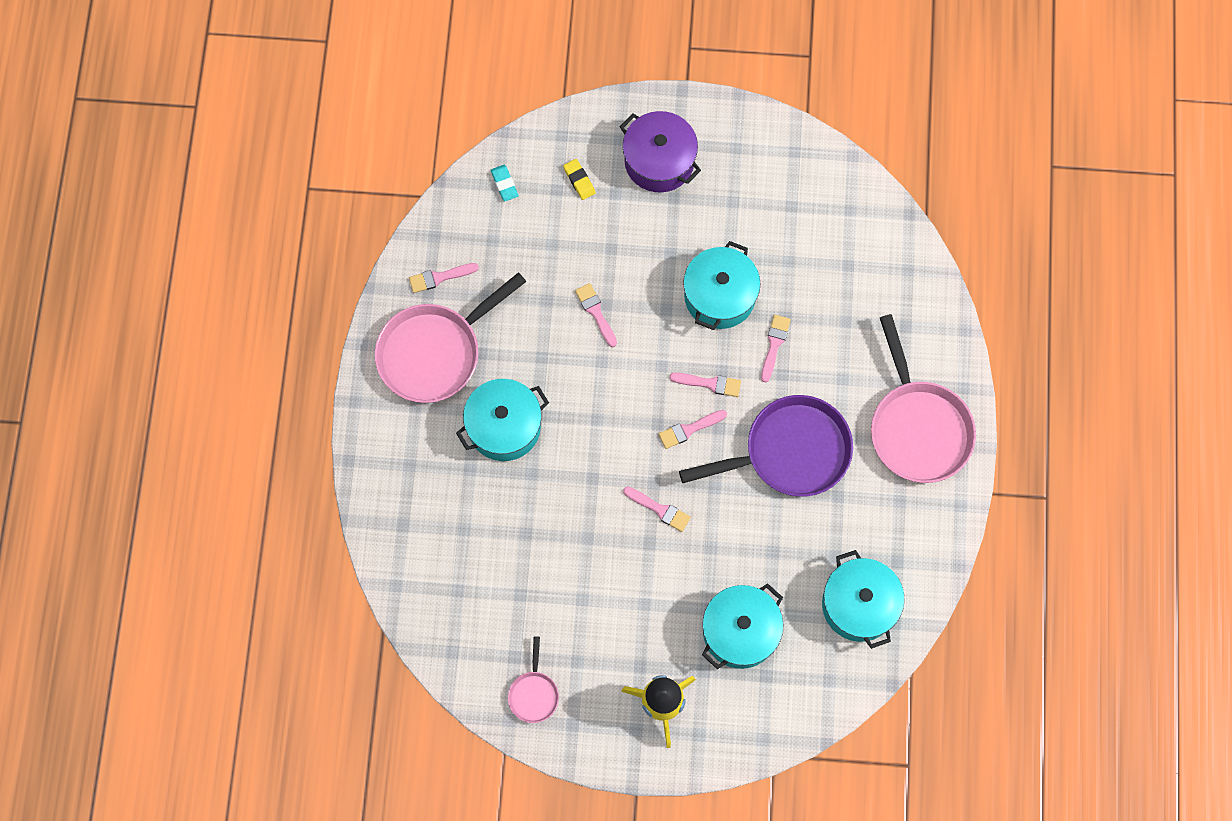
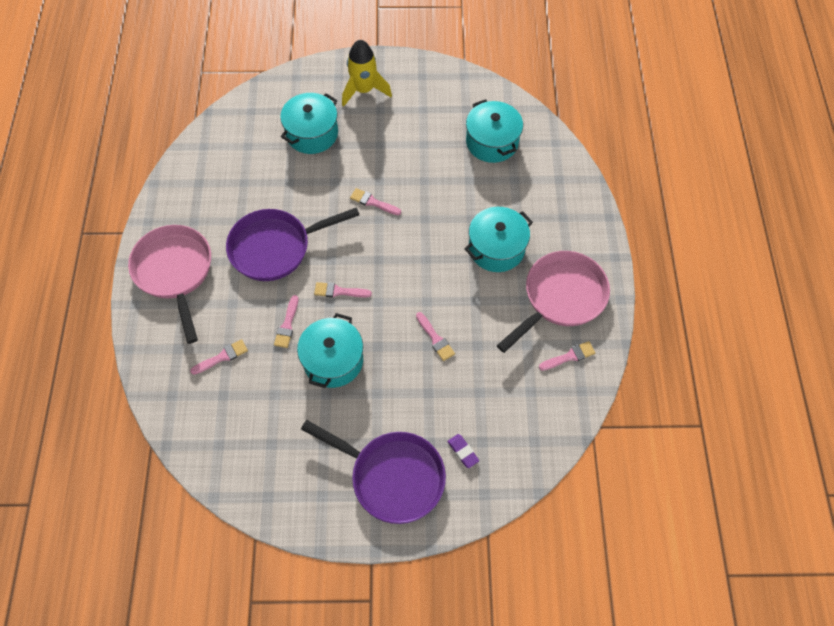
camera: 175 degrees right, 10 degrees down
turquoise eraser [491,165,518,202] -> none
pink pan [508,636,559,723] -> none
yellow eraser [563,159,596,200] -> purple eraser [447,434,479,468]
purple pot [620,111,701,193] -> purple pan [301,420,446,524]
pink brush [659,410,727,449] -> pink brush moved to [190,339,248,375]
turquoise pot [822,550,905,649] -> turquoise pot moved to [466,99,523,163]

